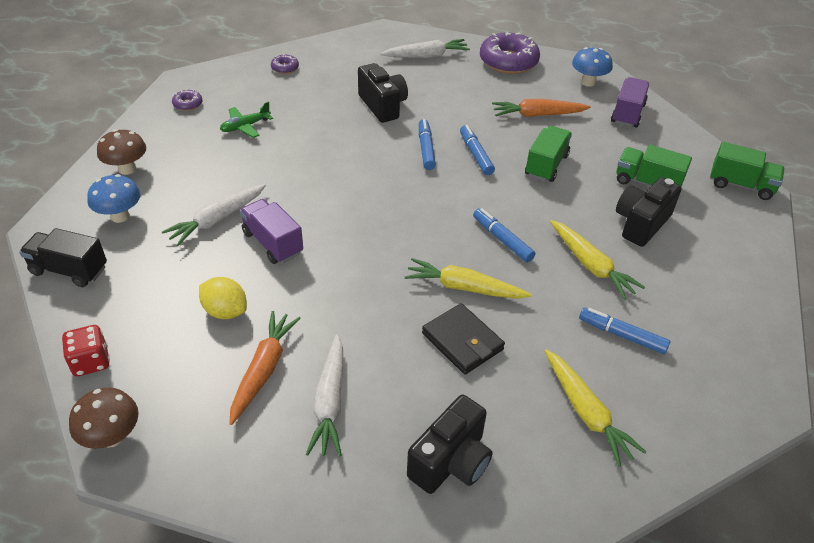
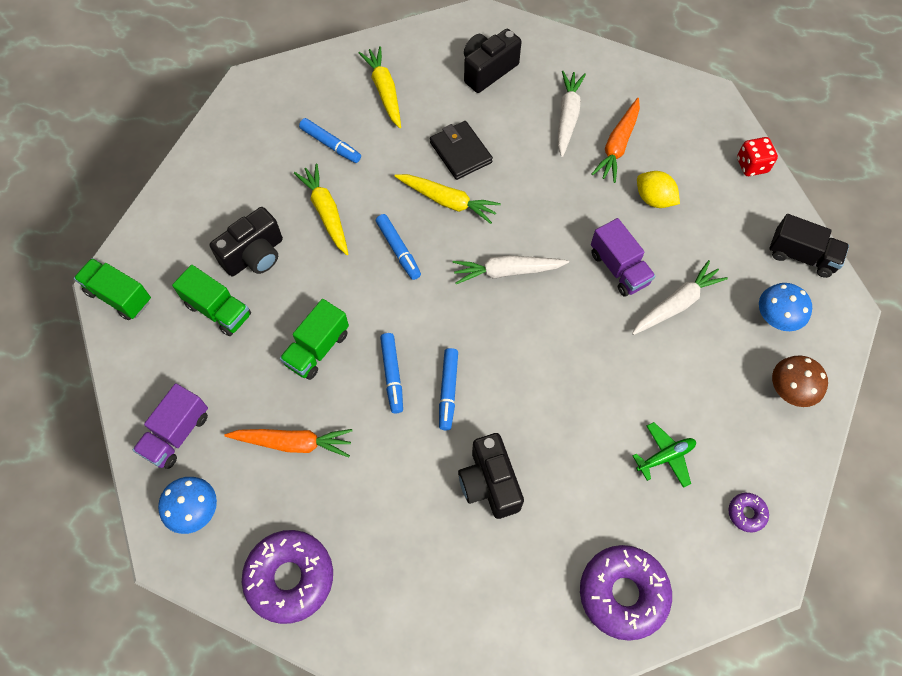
camera: 170 degrees left, 20 degrees up
brown mushroom [69,387,139,449] -> none
purple donut [271,54,299,74] -> purple donut [580,545,672,641], size x2.20
white carrot [380,39,470,58] -> white carrot moved to [453,255,569,284]

